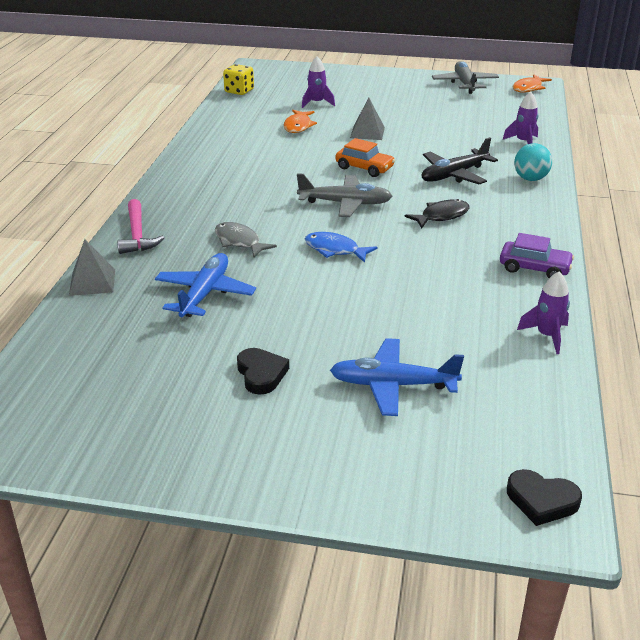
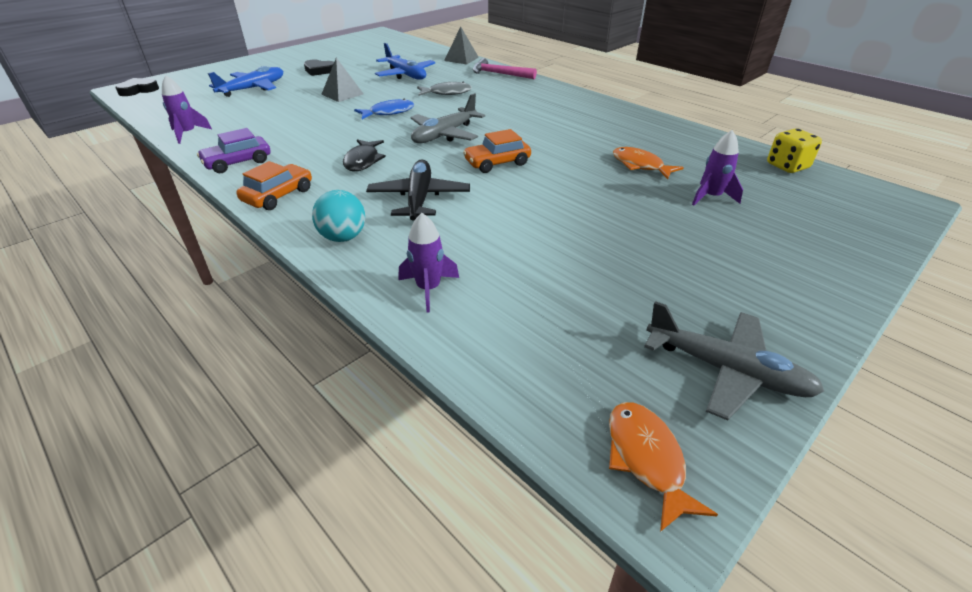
camera: 125 degrees right, 5 degrees up
grey pyramid [350,98,385,140] -> grey pyramid moved to [321,58,363,102]
none -> orange car [237,161,312,210]

